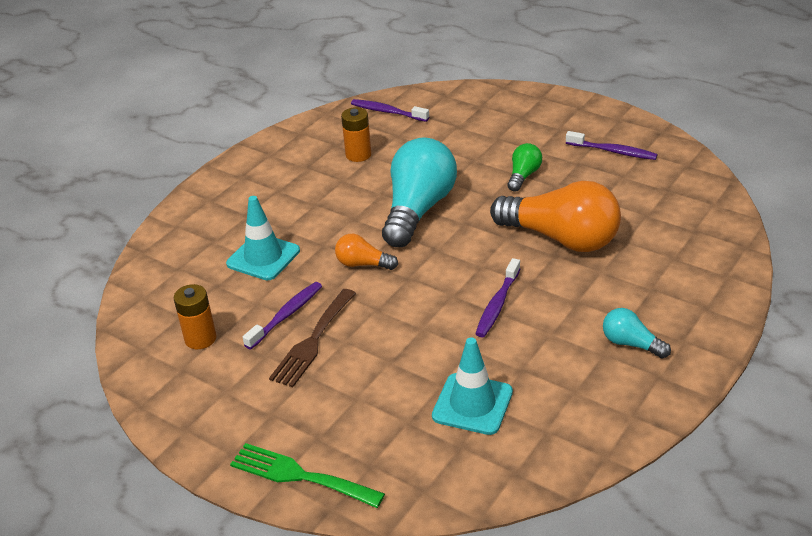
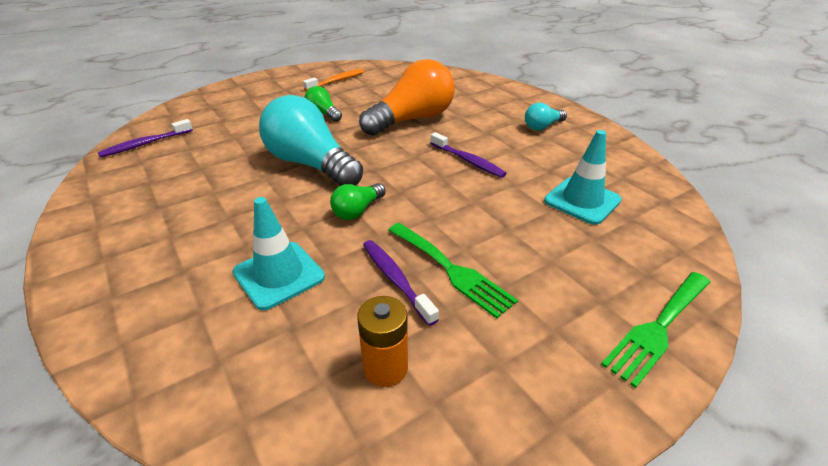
camera: 70 degrees left, 0 degrees up
brown fork [269,289,356,387] -> green fork [388,223,518,319]
orange light bulb [335,234,398,270] -> green light bulb [330,183,386,220]
orange battery [341,107,371,162] -> none
purple toothbrush [566,131,658,160] -> orange toothbrush [303,69,364,91]

